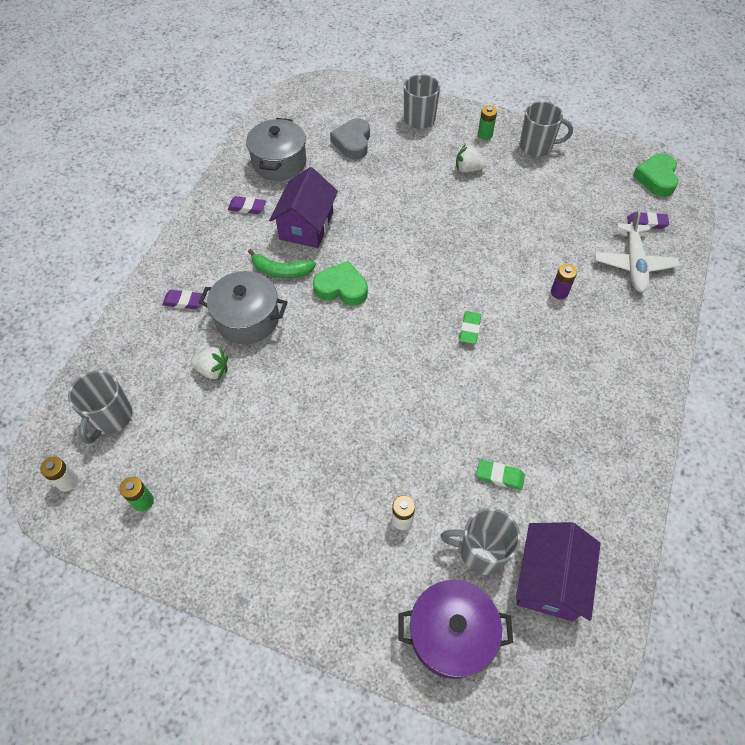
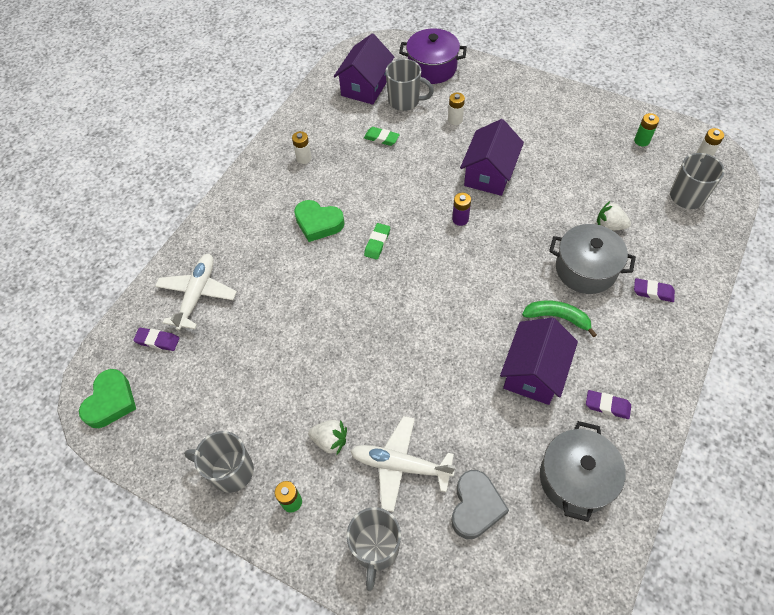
camera: 170 degrees left, 0 degrees up
green heart [313,261,368,306] -> green heart moved to [294,200,345,242]
purple battery [551,264,577,299] -> purple battery moved to [452,193,471,226]
none -> white battery [292,131,312,164]
none -> white plane [351,416,456,512]
none -> purple house [460,119,524,196]

